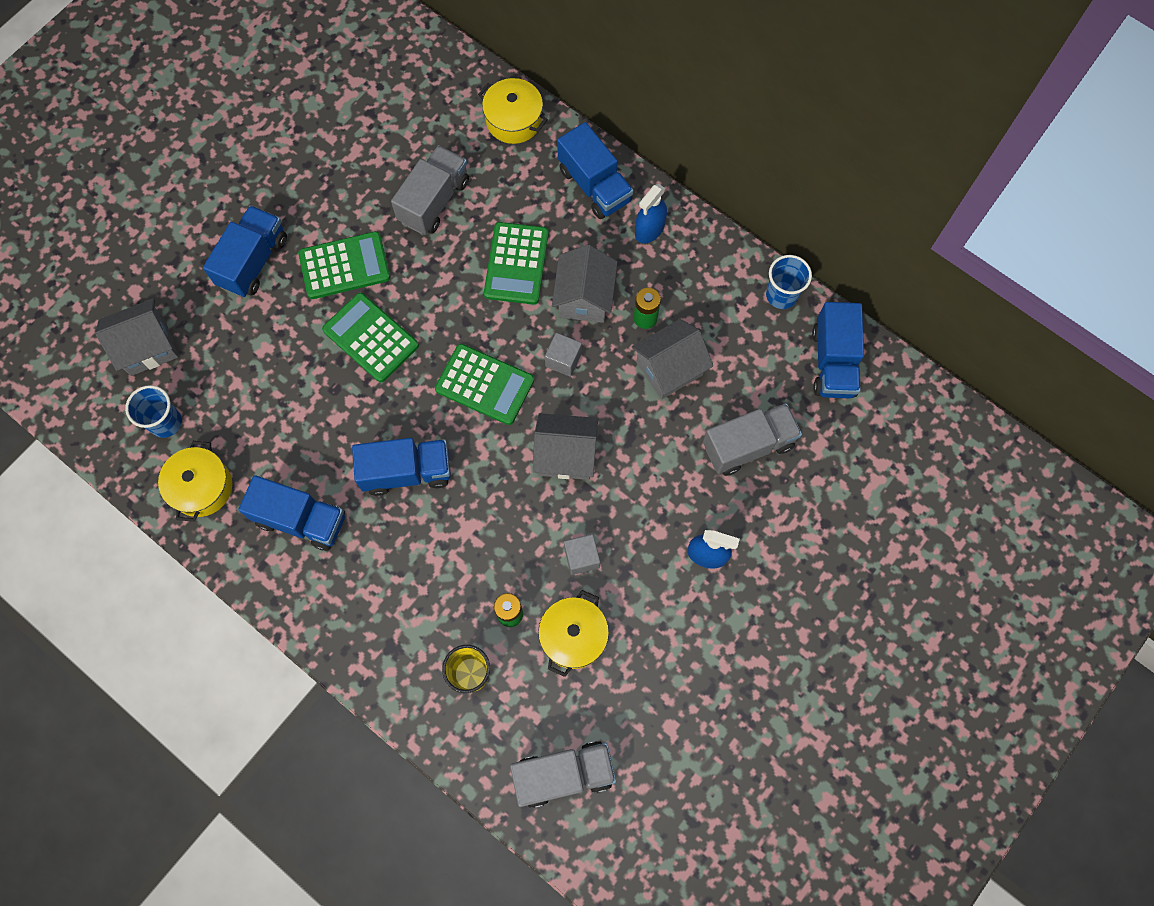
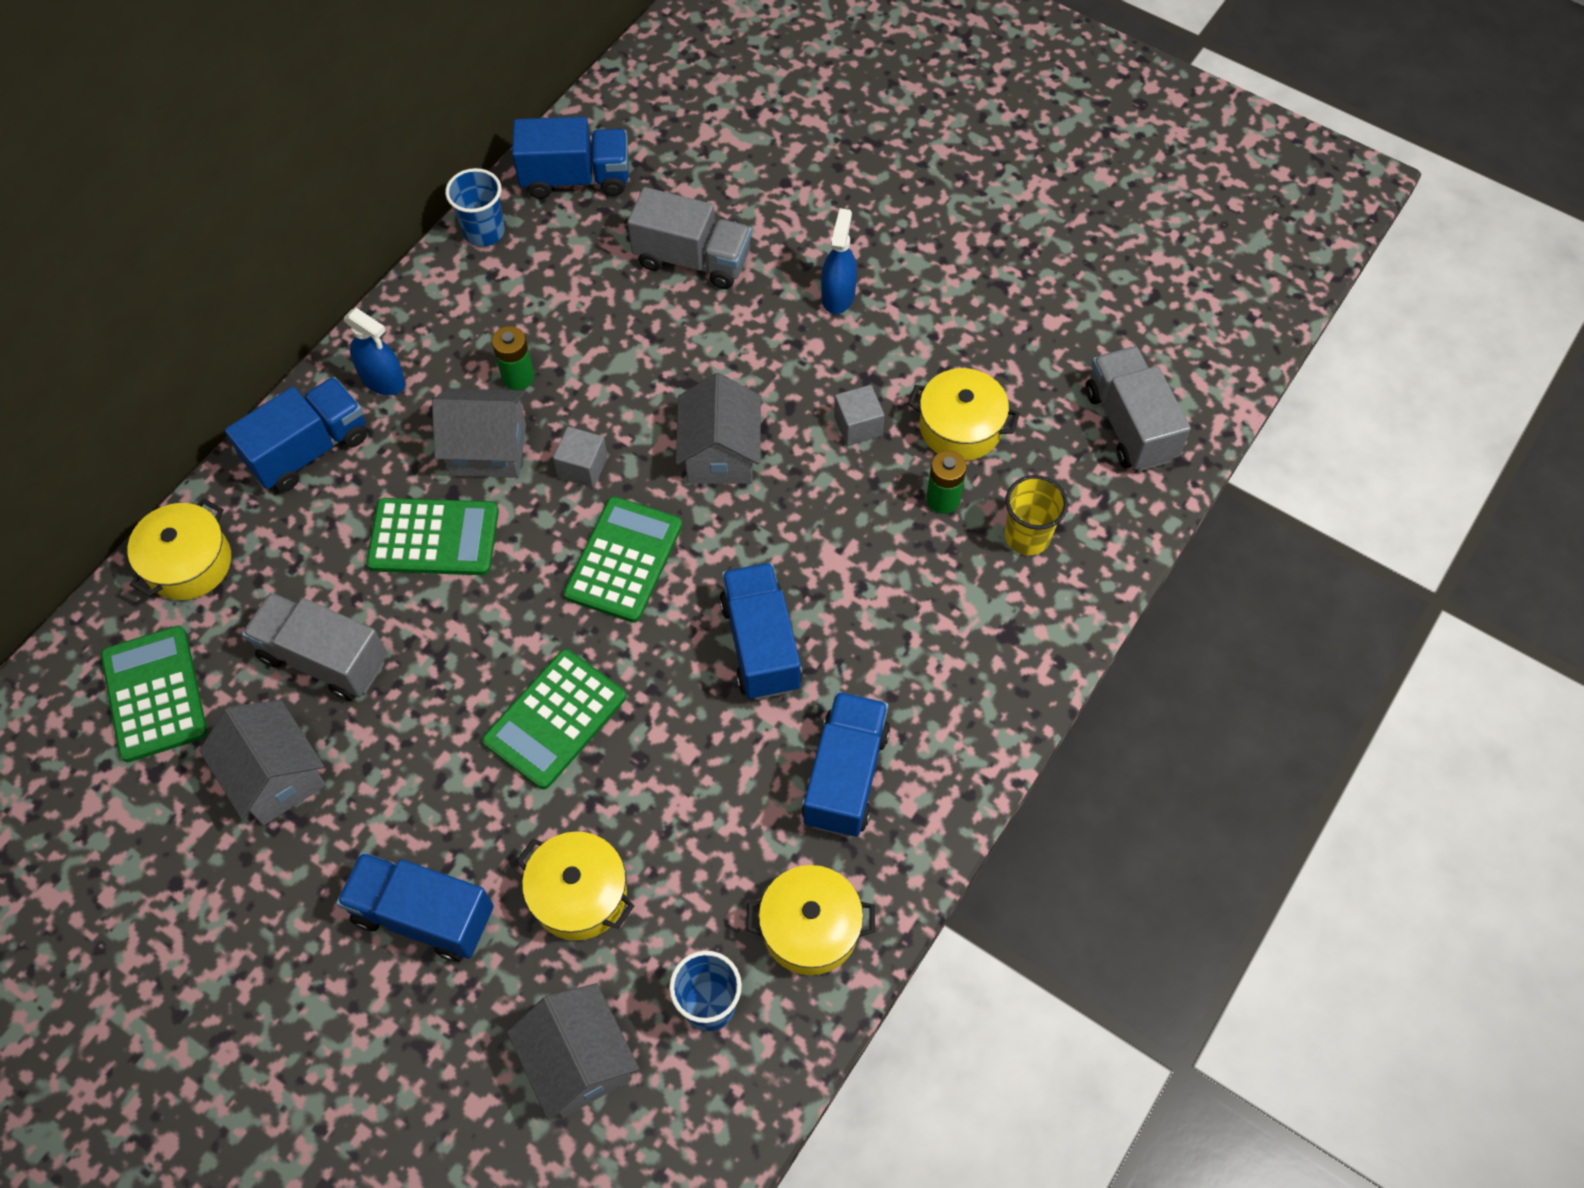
camera: 95 degrees left, 10 degrees down
green calculator [298,231,390,299] -> green calculator moved to [101,626,207,762]
grey house [632,319,713,399] -> grey house moved to [199,700,326,825]
grey truck [703,403,802,476] -> grey truck turned 135 degrees clockwise [627,187,752,289]
none -> yellow pot [516,831,634,941]

